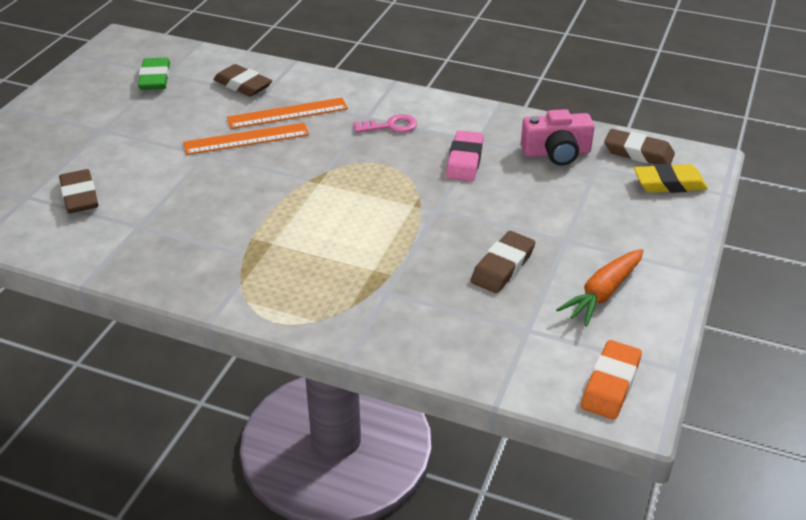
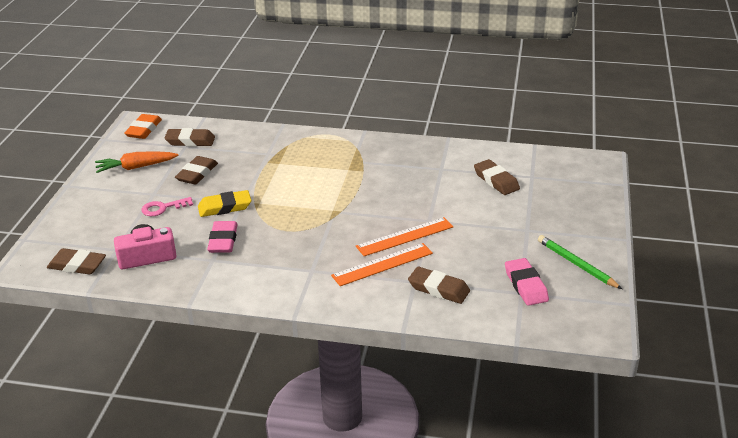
camera: 170 degrees right, 5 degrees down
green eraser [138,57,170,90] -> pink eraser [505,258,549,306]
pink key [353,114,417,133] -> pink key moved to [141,197,193,216]
orange carrot [556,249,644,327] -> orange carrot turned 135 degrees counterclockwise [95,151,178,173]
yellow eraser [634,164,708,193] -> yellow eraser moved to [198,190,251,217]
none -> brown eraser [164,128,215,147]
none -> green pencil [538,235,622,289]

